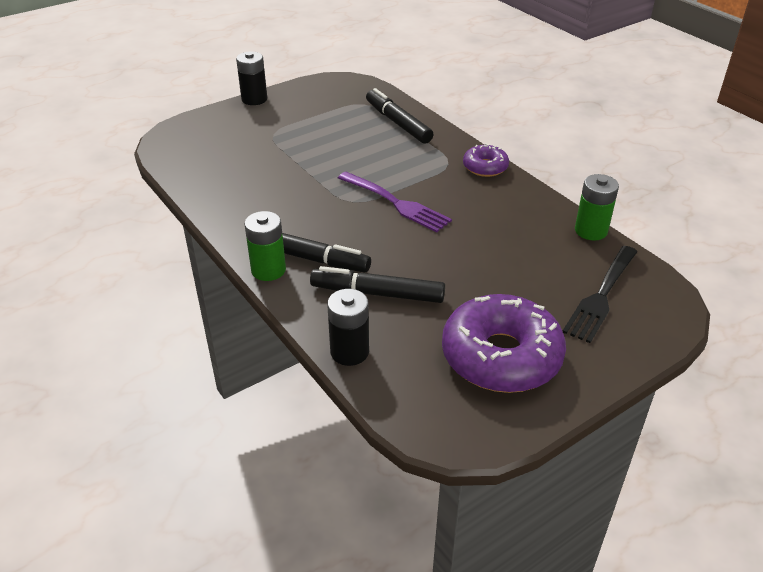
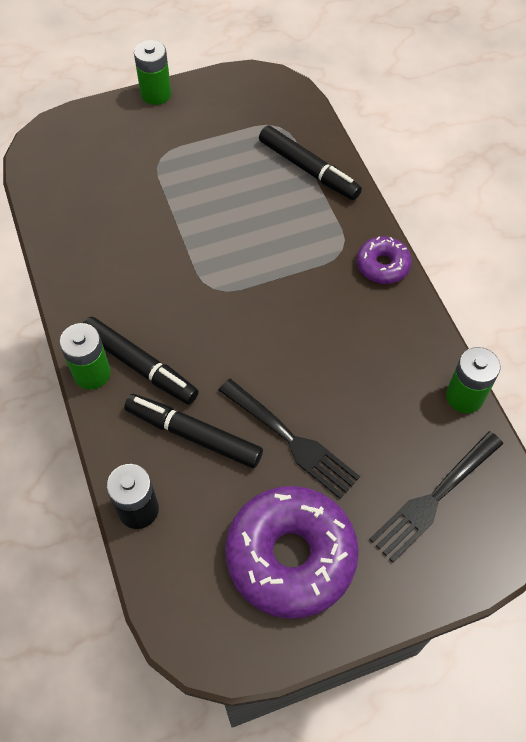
camera: 15 degrees right, 20 degrees up
black battery [236,51,267,105] -> green battery [134,40,171,105]
purple fork [338,172,452,232] -> none
black marker [366,88,434,144] -> black marker turned 150 degrees clockwise [259,125,362,200]
none -> black fork [218,378,360,499]

